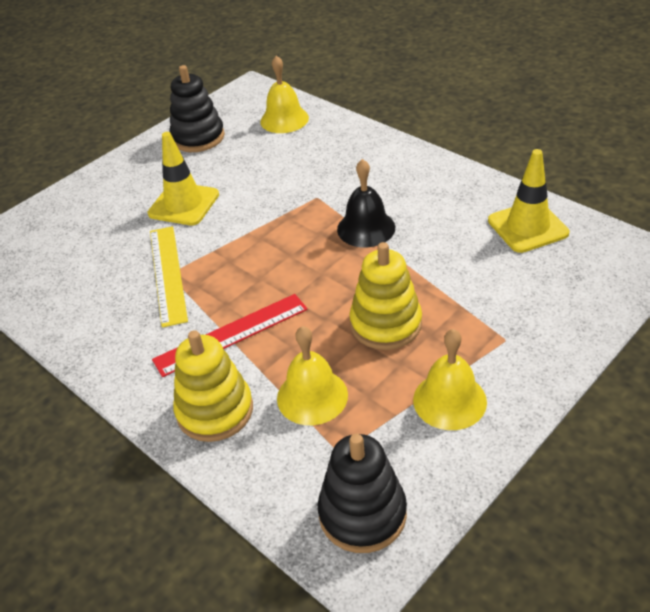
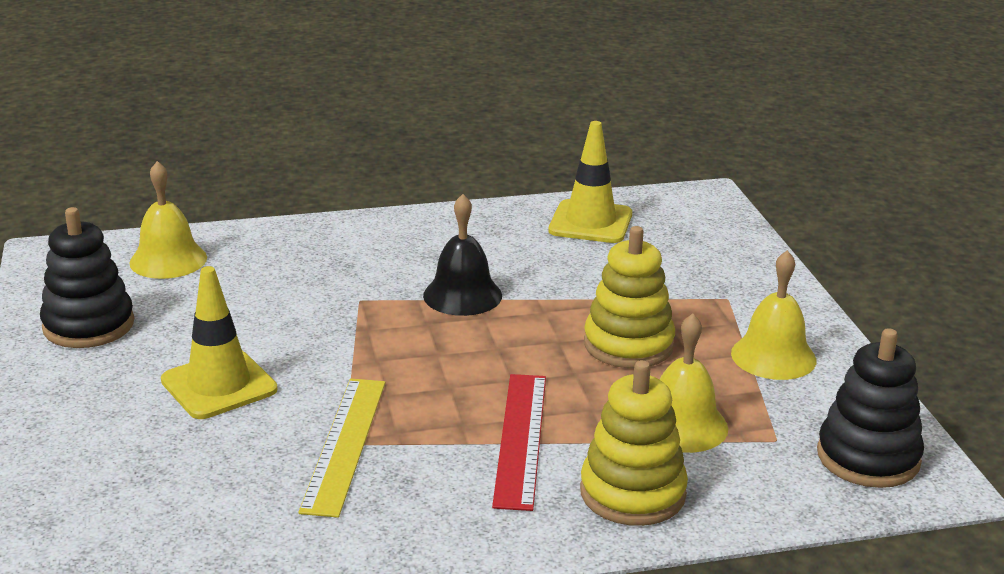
camera: 60 degrees left, 15 degrees down
yellow ruler [150,226,188,328] -> yellow ruler turned 75 degrees clockwise [298,379,385,518]

